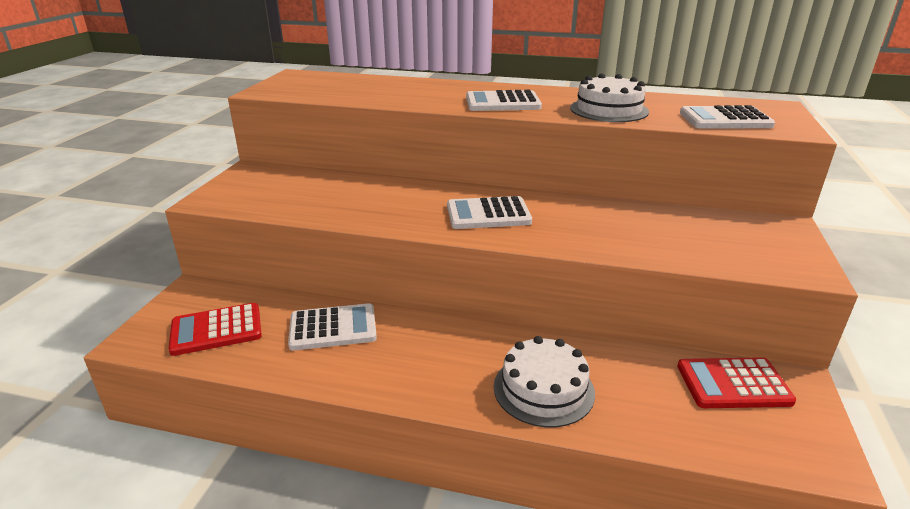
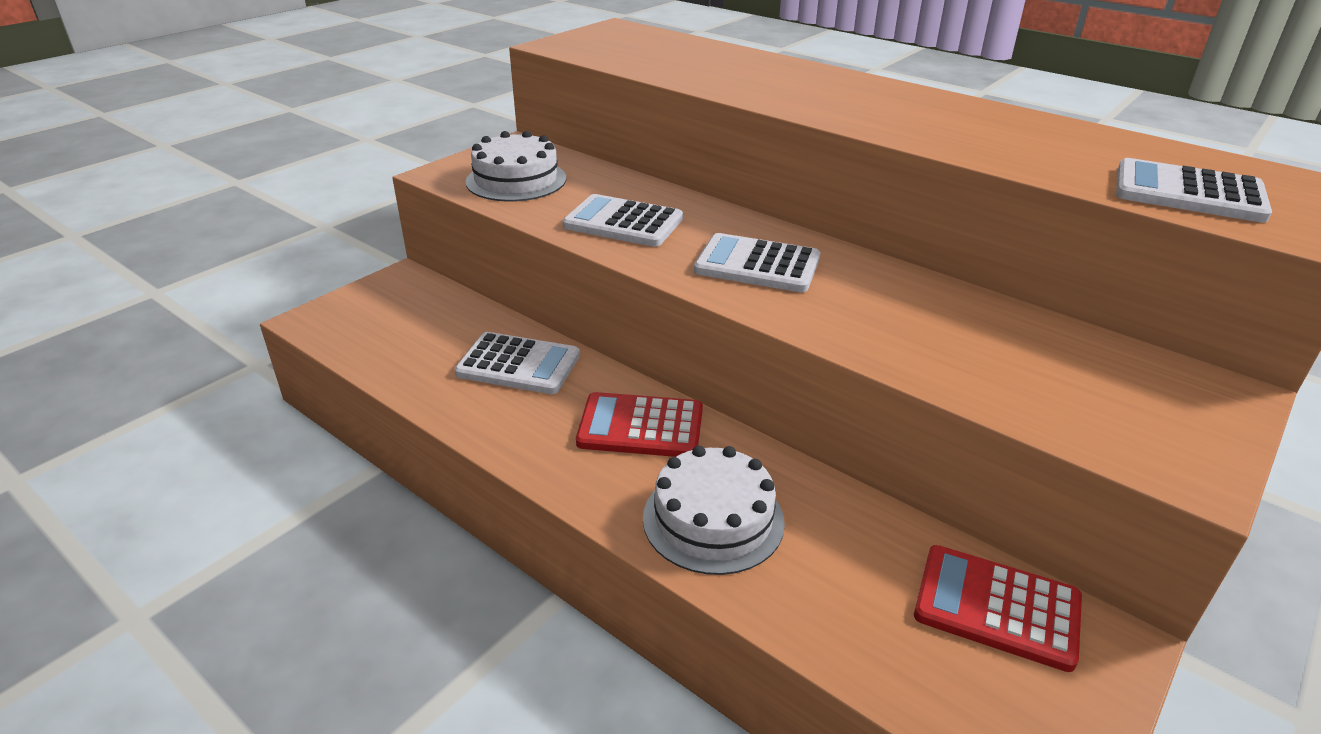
camera: 25 degrees right, 5 degrees up
red calculator [168,303,262,356] -> red calculator moved to [576,392,703,457]
white calculator [466,90,542,111] -> white calculator moved to [563,194,683,247]
white cake [570,73,649,122] -> white cake moved to [466,131,567,202]

